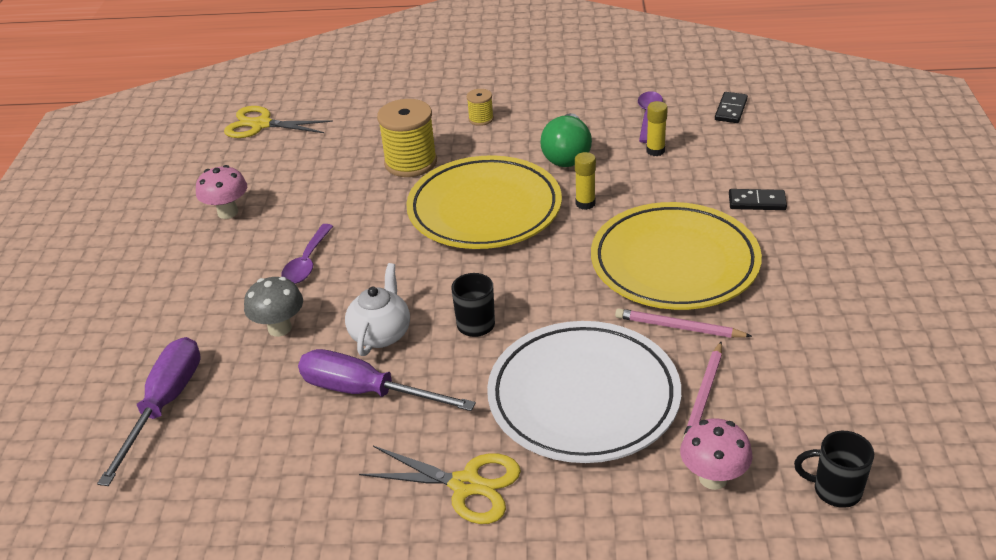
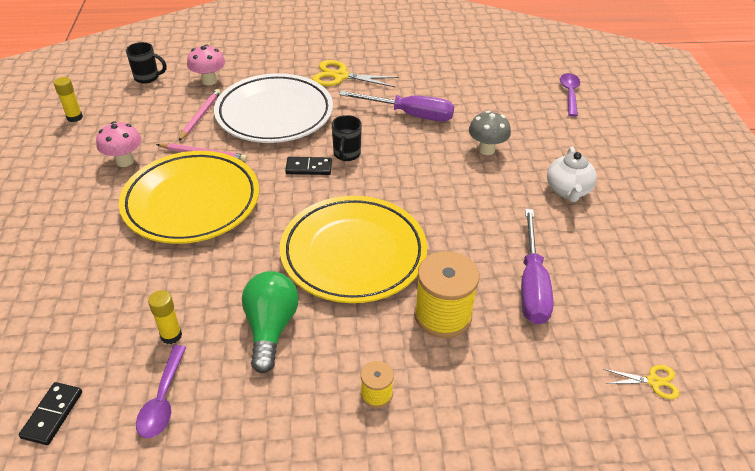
camera: 170 degrees right, 5 degrees up
purple screwdriver [97,337,201,486] -> purple screwdriver moved to [521,209,554,325]
pink mushroom [196,165,247,219] -> pink mushroom moved to [96,121,142,167]
yellow scissors [224,106,333,138] -> yellow scissors [603,365,680,399], size x0.55
purple spoon [281,224,333,284] -> purple spoon moved to [560,73,580,117]
white teapot [345,263,410,356] -> white teapot moved to [547,146,597,202]
yellow glue stick [575,152,596,210] -> yellow glue stick moved to [54,77,83,122]
black domino [729,189,787,210] -> black domino moved to [285,157,332,175]

